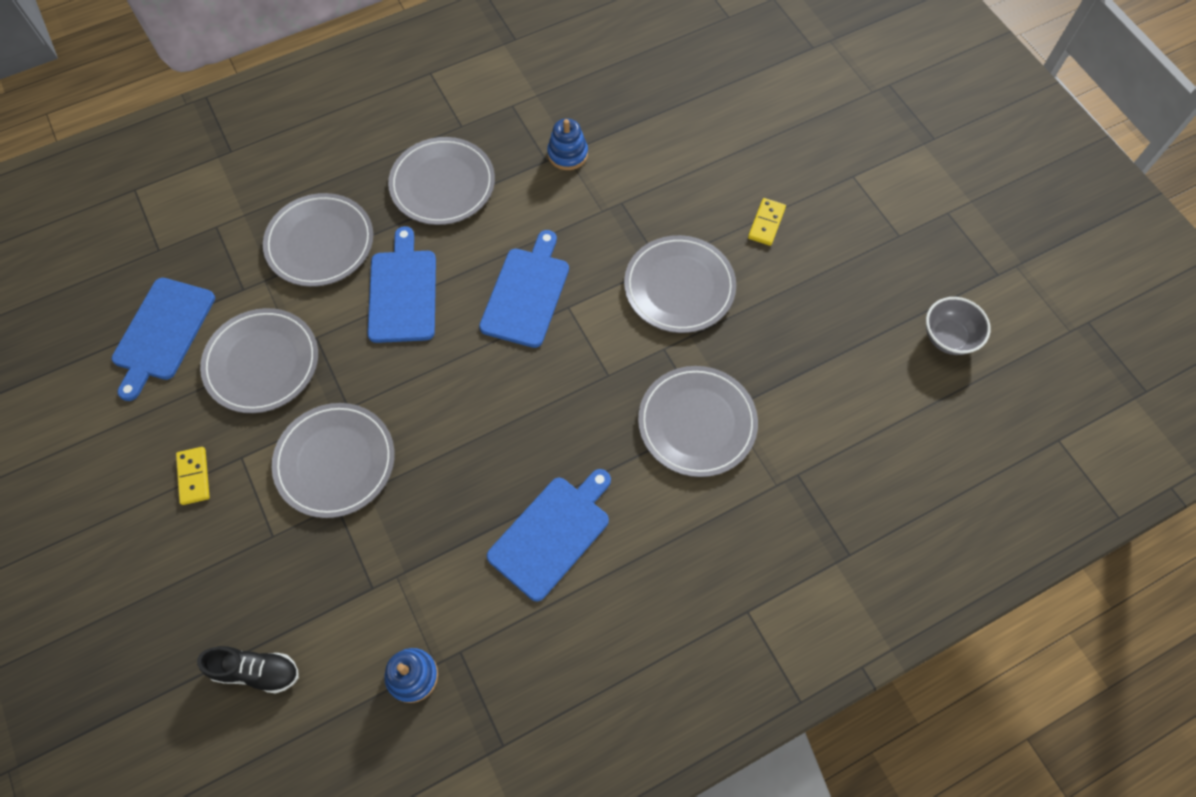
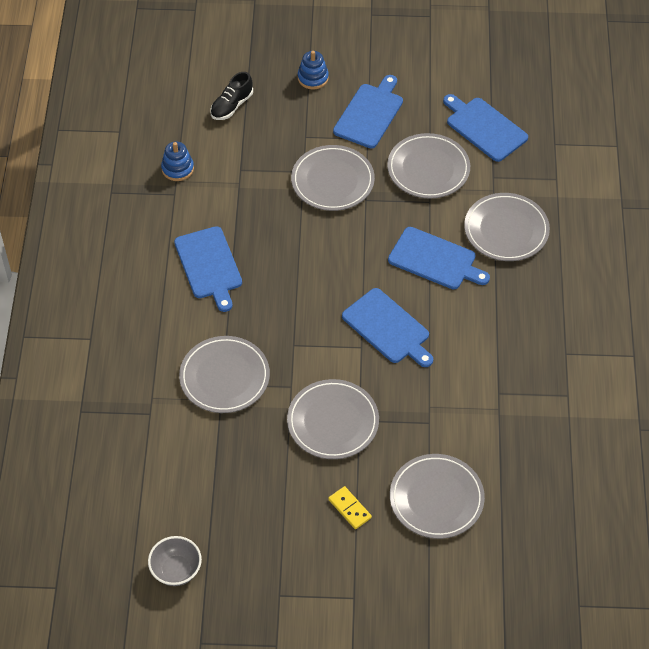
camera: 120 degrees right, 10 degrees down
yellow domino [176,447,210,505] -> blue cutting board [333,75,403,148]
grey plate [388,137,495,225] -> grey plate moved to [390,454,485,539]
blue stacking toy [547,118,588,170] -> blue stacking toy moved to [298,51,329,89]

